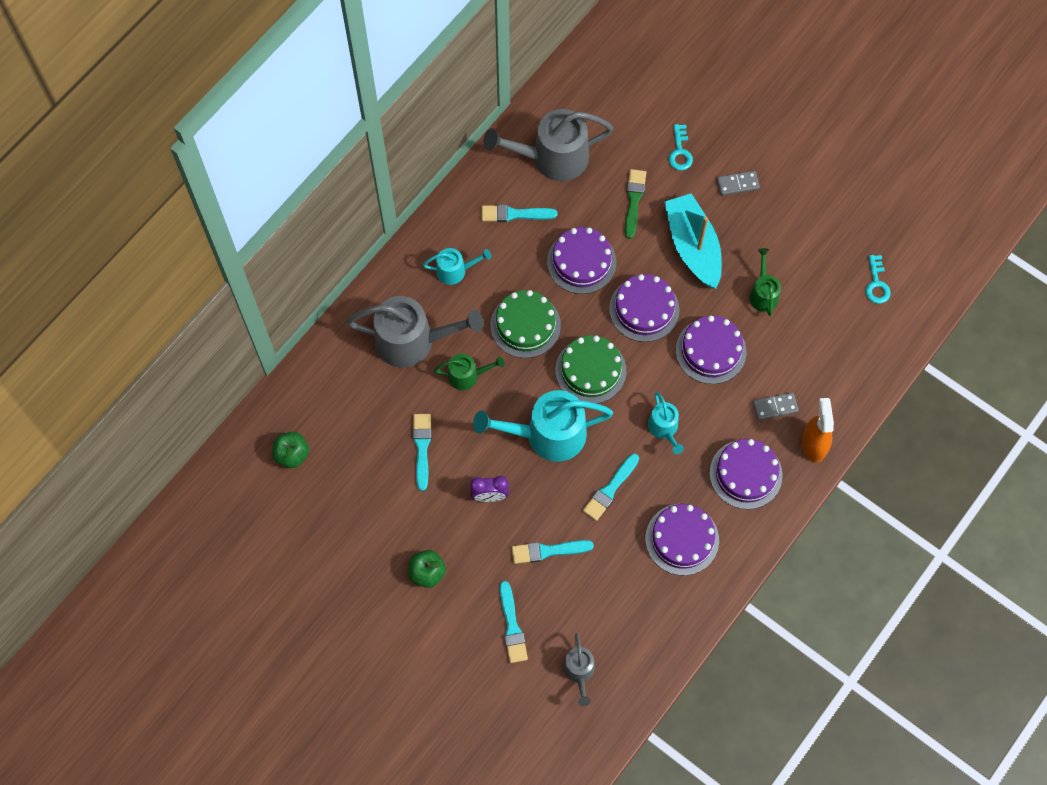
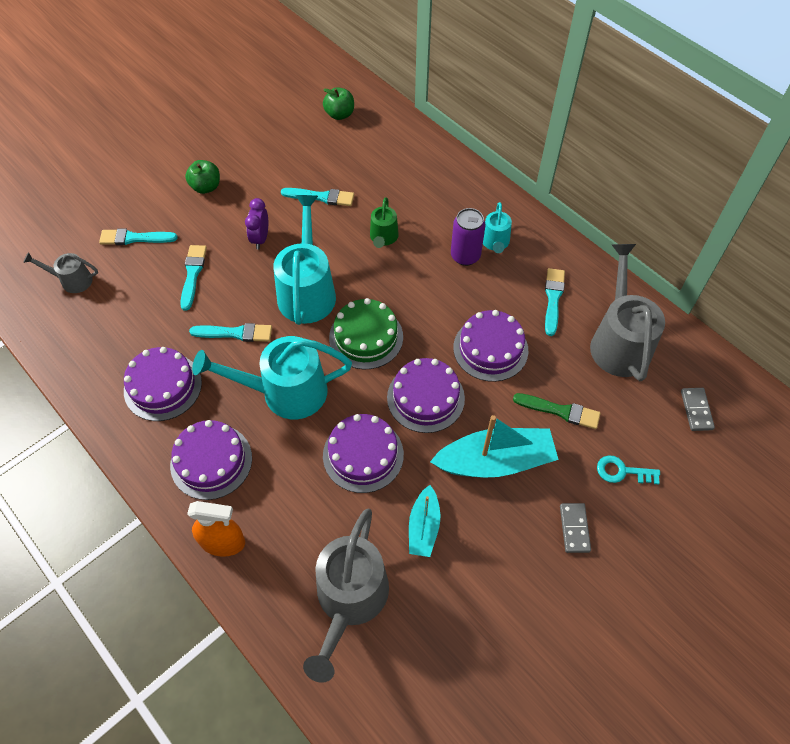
camera: 100 degrees right, 10 degrees down
grey watering can [346,296,483,368] -> grey watering can moved to [303,509,389,683]
green cake [490,290,561,358] -> none
turquoise brush [583,454,639,521] -> turquoise brush turned 135 degrees clockwise [189,323,272,342]
turquoise watering can [648,392,684,454] -> turquoise watering can [192,336,352,419], size x1.94
green watering can [749,248,781,316] -> turquoise boat [409,485,440,557]
grey domino [753,392,799,421] -> grey domino moved to [681,388,715,431]
turquoise key [865,255,891,304] -> none
none -> purple can [451,208,485,266]

